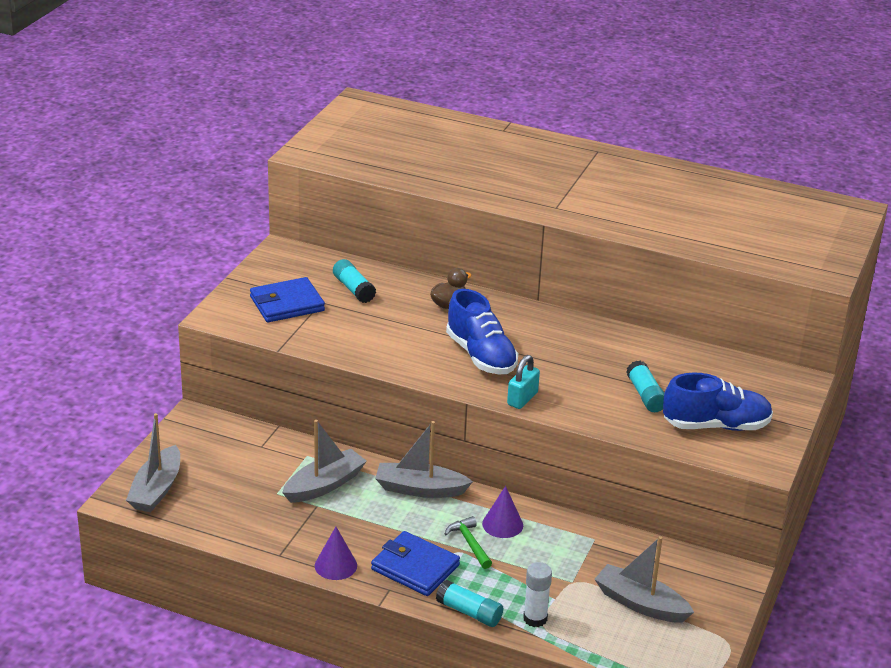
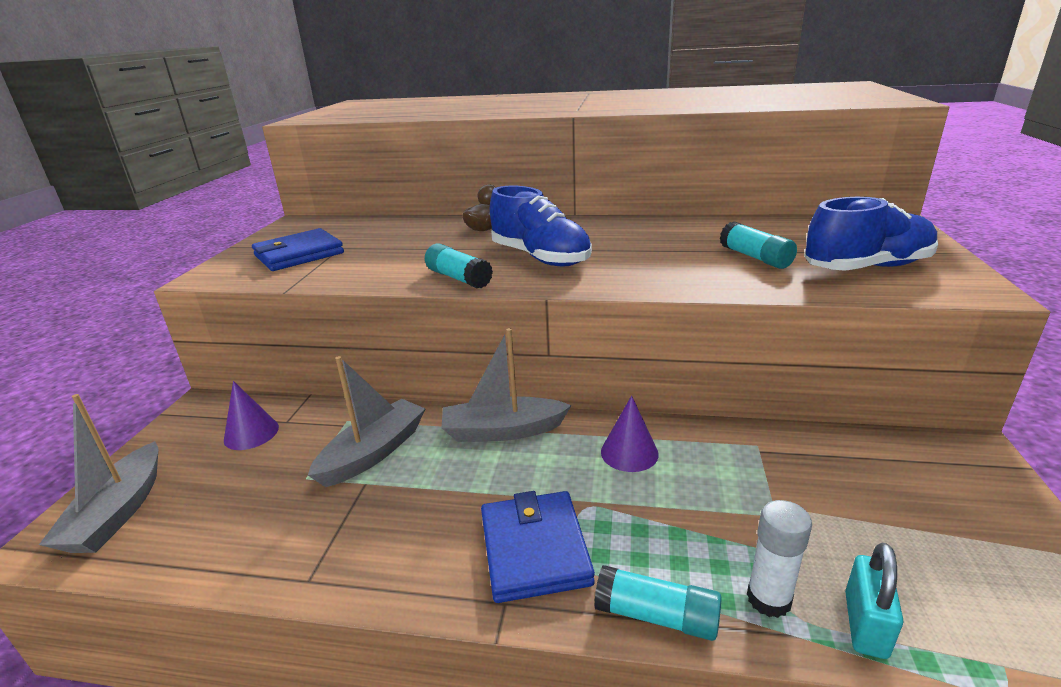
camera: 10 degrees left, 5 degrees down
purple cone [315,527,357,580] -> purple cone moved to [224,381,279,450]
turquoise glue stick [333,259,376,303] -> turquoise glue stick moved to [425,243,493,289]
blue wallet [371,531,460,596] -> blue wallet turned 60 degrees clockwise [481,491,595,603]
green hammer [445,516,492,569] -> none
turquoise padlock [507,355,540,409] -> turquoise padlock moved to [845,543,904,659]
grey boat [594,536,694,623] -> none

